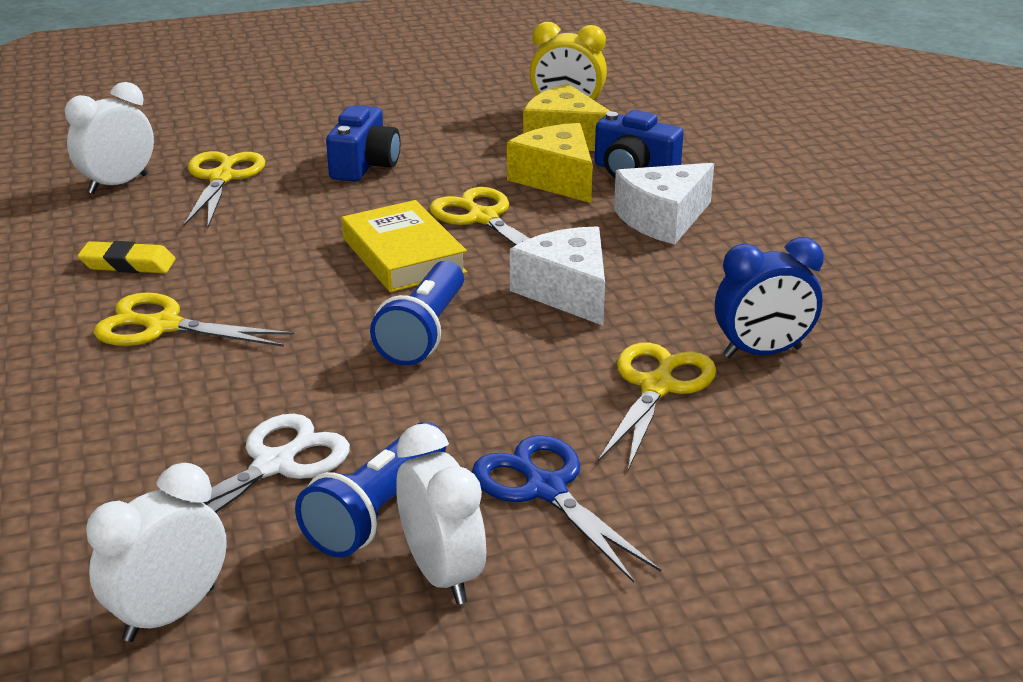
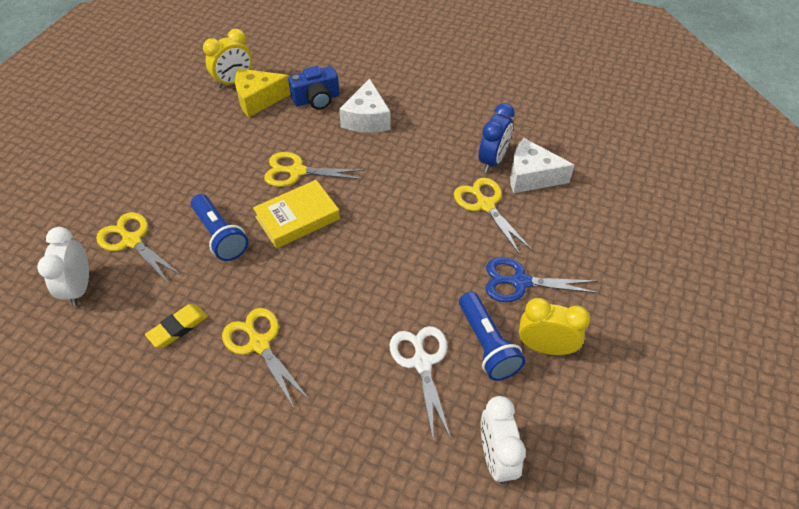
camera: 50 degrees left, 20 degrees up
yellow scissors [94,292,294,347] -> yellow scissors turned 90 degrees clockwise [222,308,309,408]
blue camera [326,105,400,182] -> none
yellow book [342,200,467,292] -> yellow book turned 45 degrees counterclockwise [253,180,340,249]
blue flashlight [370,261,464,365] -> blue flashlight moved to [191,194,248,261]
white clock [396,424,486,604] -> yellow clock [519,298,590,355]
yellow cheese [507,123,593,203] -> none
white cheese [510,227,605,326] -> white cheese moved to [510,138,575,193]

